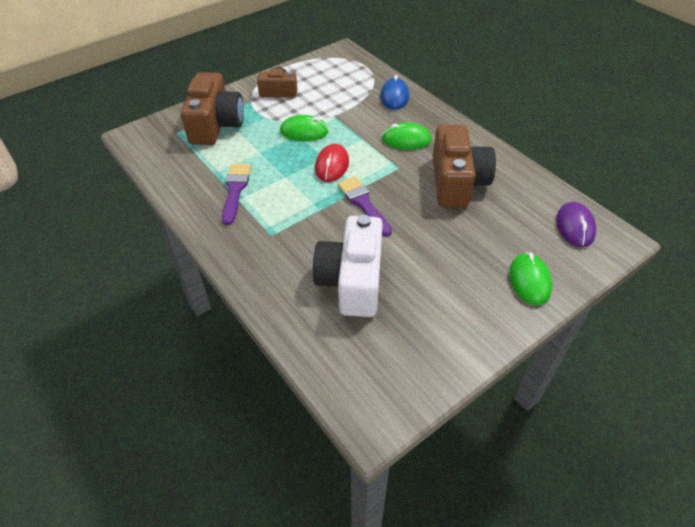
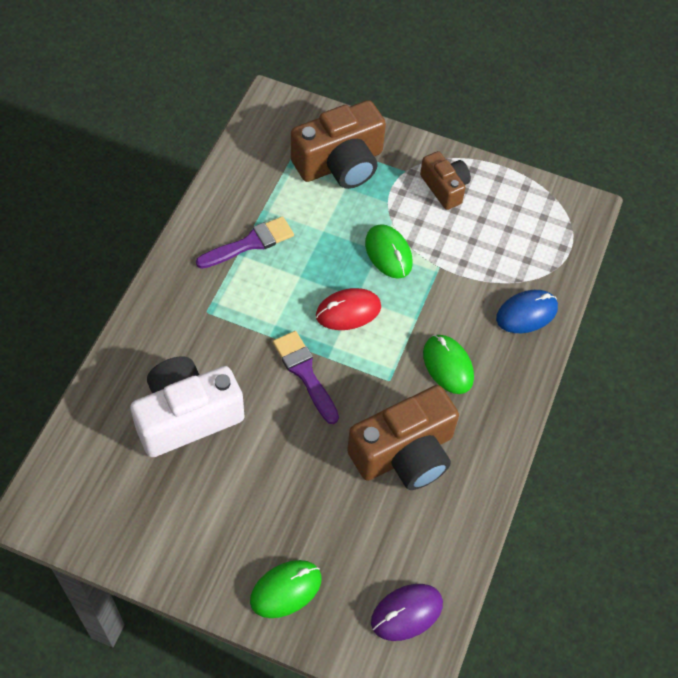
camera: 55 degrees right, 10 degrees up
purple brush [338,176,392,236] -> purple brush turned 60 degrees counterclockwise [273,331,339,424]

